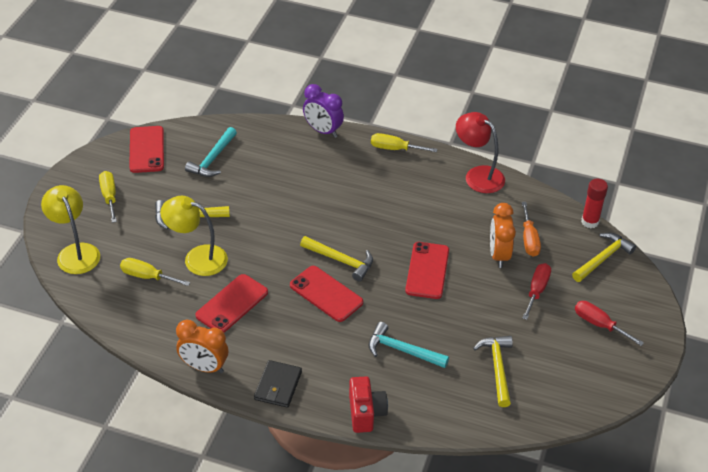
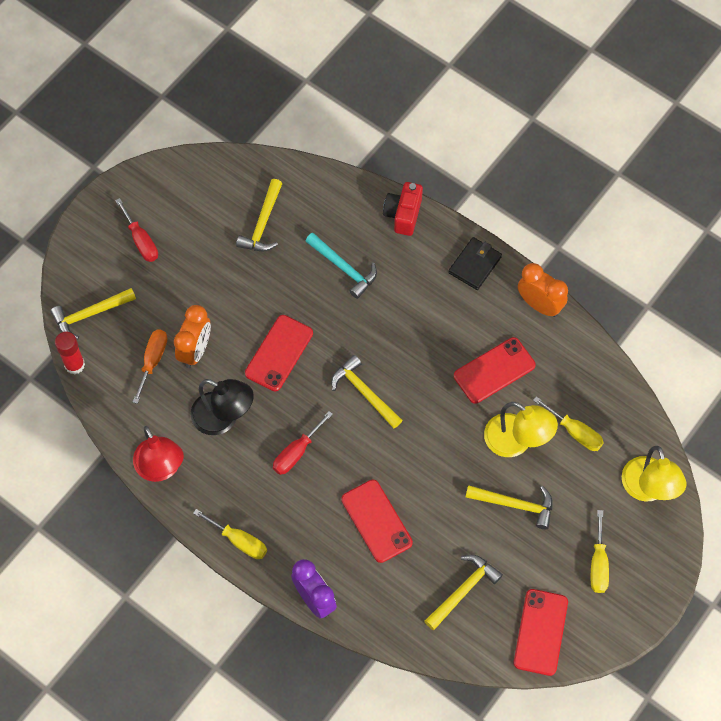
camera: 160 degrees left, 20 degrees up
turquoise hammer [185,127,237,177] -> yellow hammer [424,555,503,630]
red phone [290,266,363,322] -> red phone moved to [341,480,413,563]
red screwdriver [522,263,551,320] -> red screwdriver moved to [273,411,333,475]
none -> black lamp [191,379,254,435]

